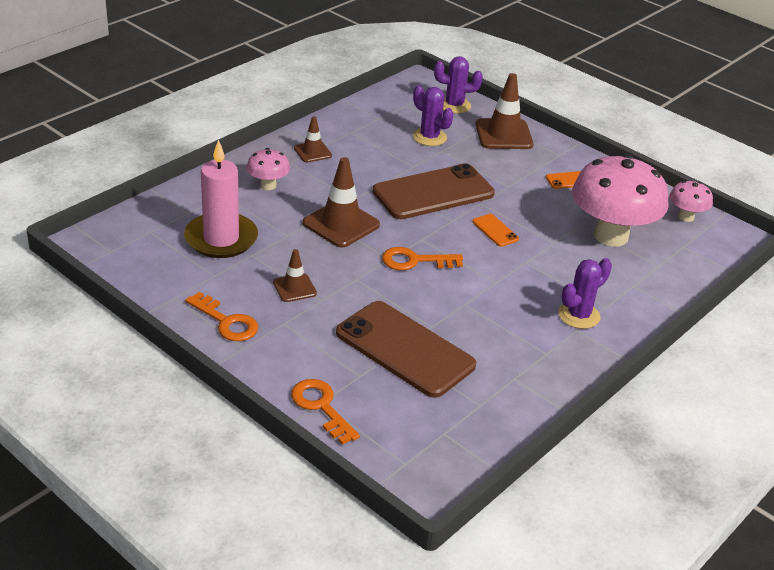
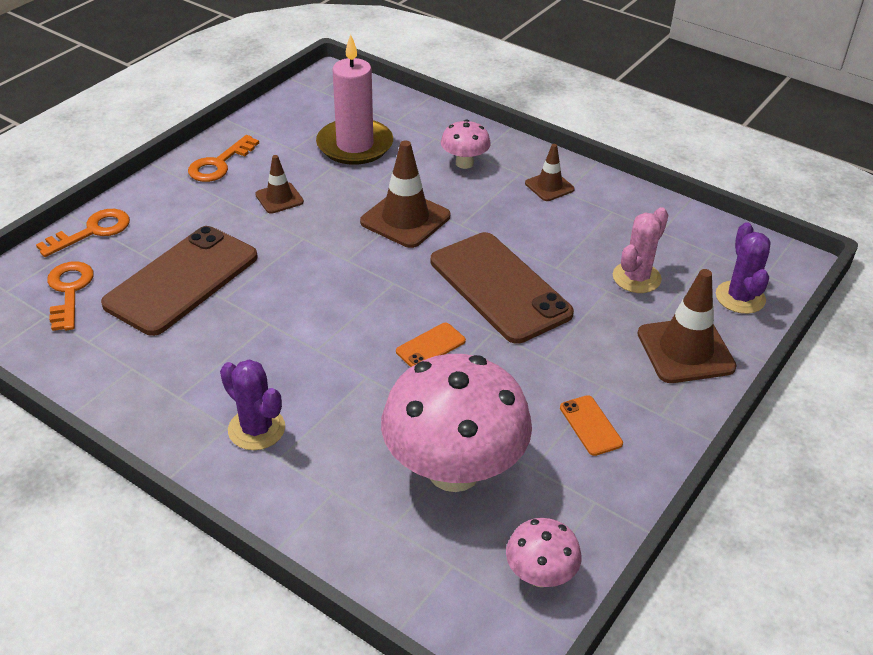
camera: 85 degrees right, 5 degrees up
orange key [382,247,463,270] -> orange key moved to [47,261,93,331]
purple cactus [413,85,454,146] -> pink cactus [613,207,668,293]

